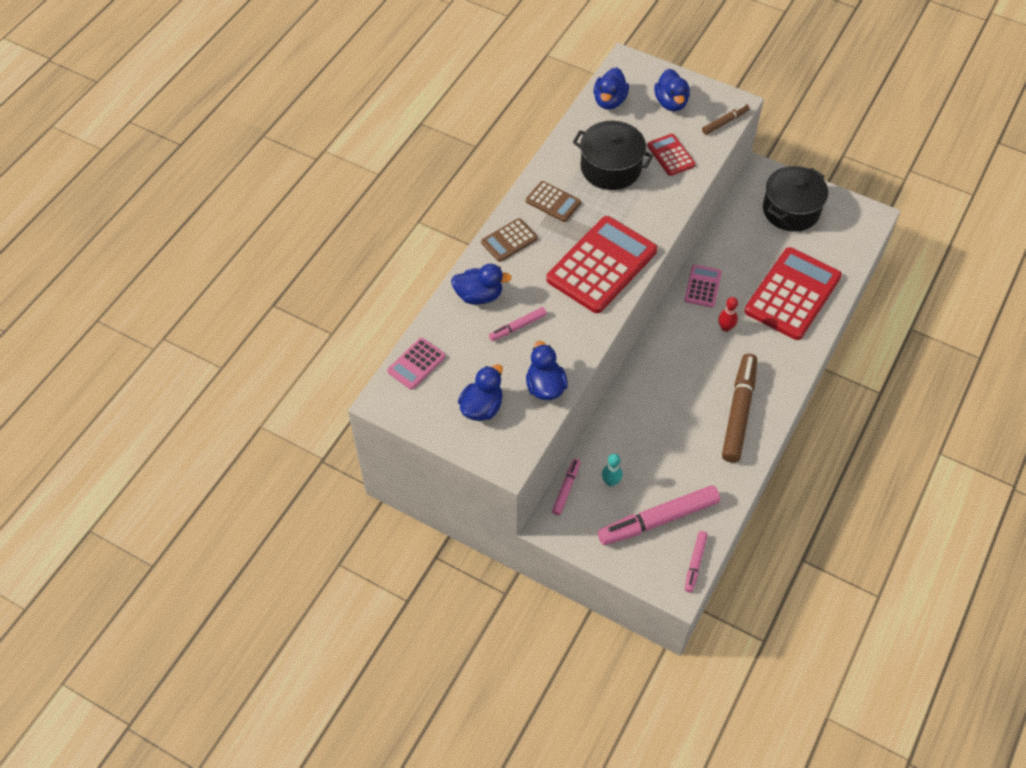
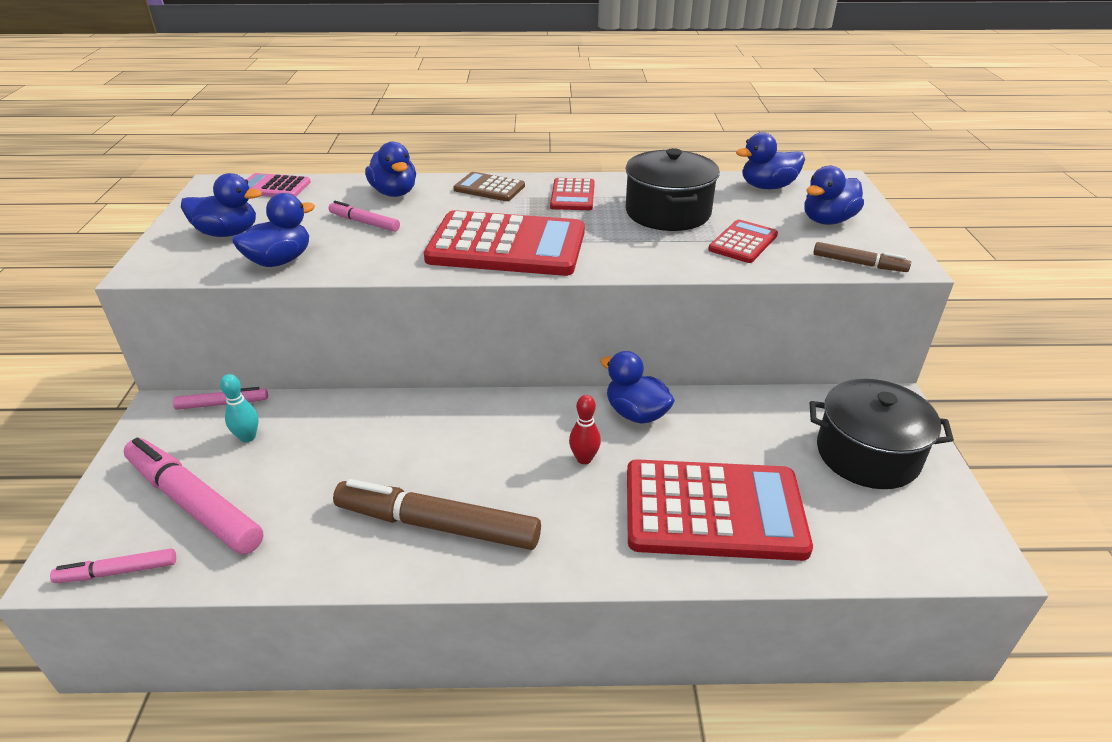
camera: 60 degrees right, 20 degrees down
brown calculator [526,181,581,222] -> red calculator [550,178,595,210]
pink calculator [684,265,722,308] -> blue duck [600,351,675,424]
brown marker [722,353,757,463] -> brown marker turned 150 degrees counterclockwise [333,479,541,550]

